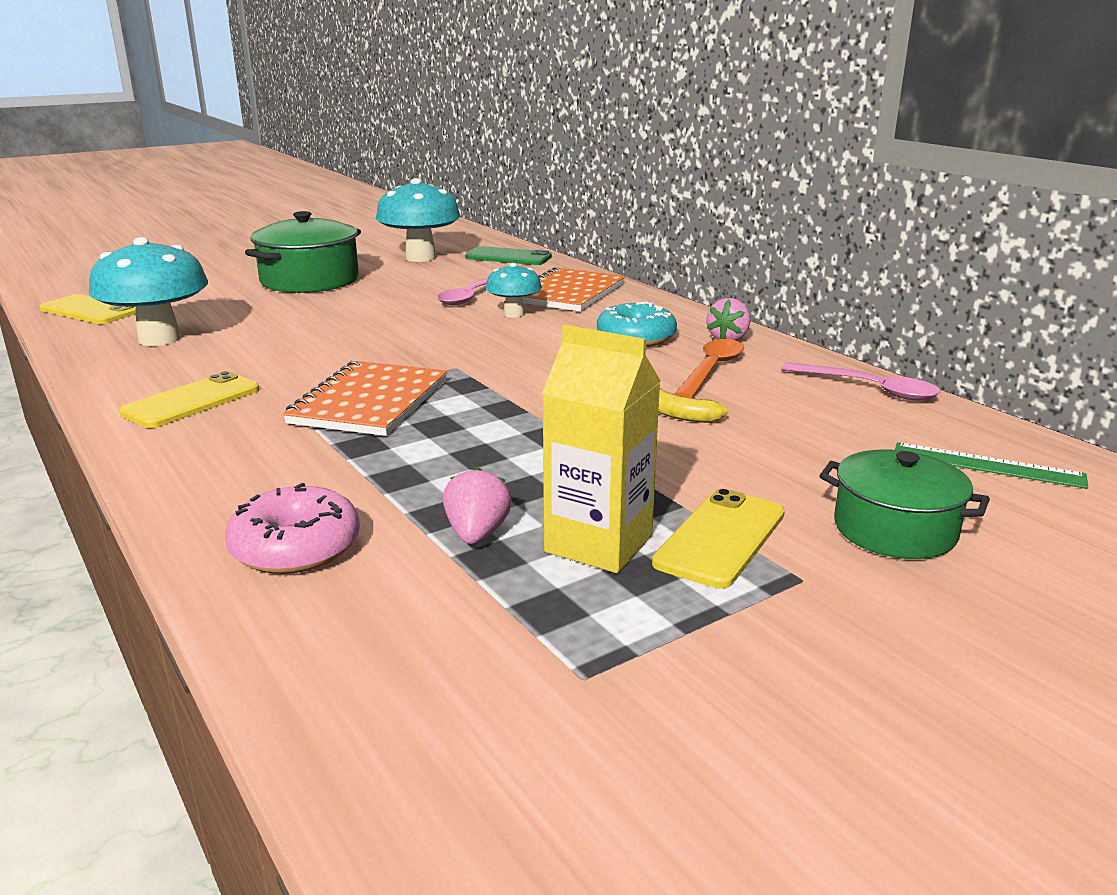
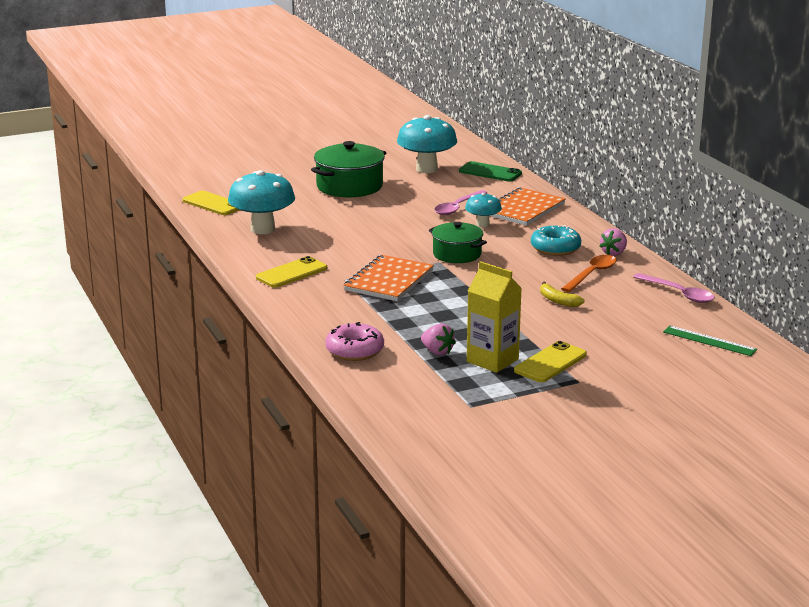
camera: 10 degrees right, 0 degrees up
pink strawberry [443,467,512,544] -> pink strawberry turned 120 degrees clockwise [421,323,456,356]
green pot [819,449,990,559] -> green pot moved to [429,222,487,263]

